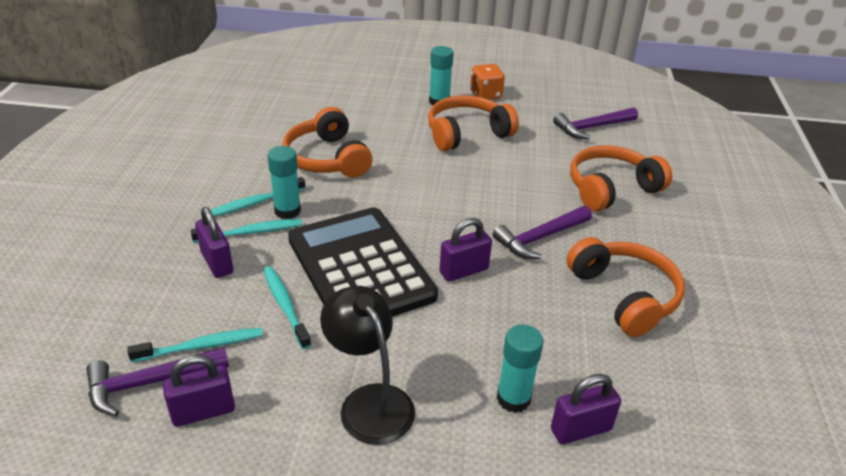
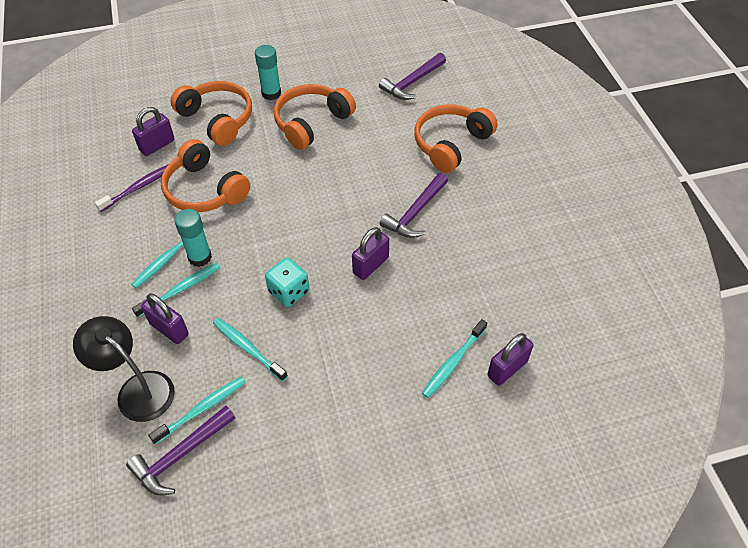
camera: 20 degrees left, 15 degrees up
purple padlock [163,355,235,427] -> purple padlock moved to [132,107,175,156]
black calculator [288,207,438,317] -> turquoise dice [265,258,310,307]
black lamp [320,286,415,445] -> black lamp moved to [73,316,175,422]
orange dice [470,64,505,100] -> none
turquoise glue stick [497,325,544,413] -> turquoise toothbrush [422,319,487,398]
orange headphones [566,237,685,337] -> orange headphones moved to [170,81,252,146]
none -> purple toothbrush [95,165,168,212]

